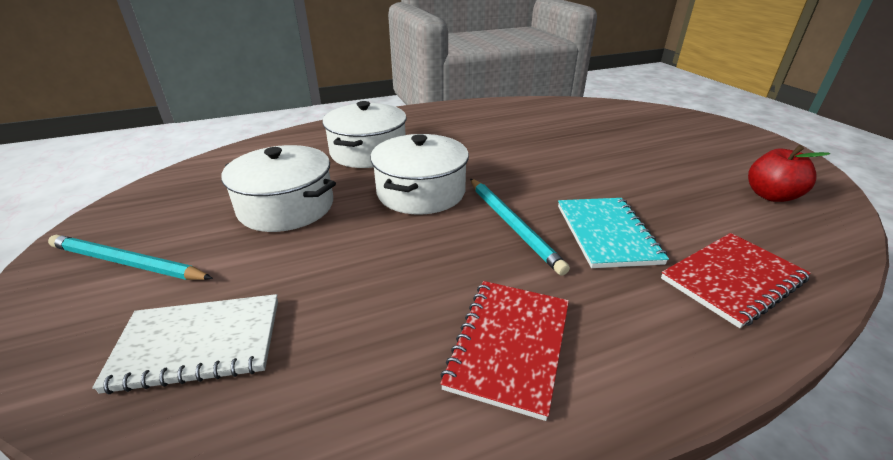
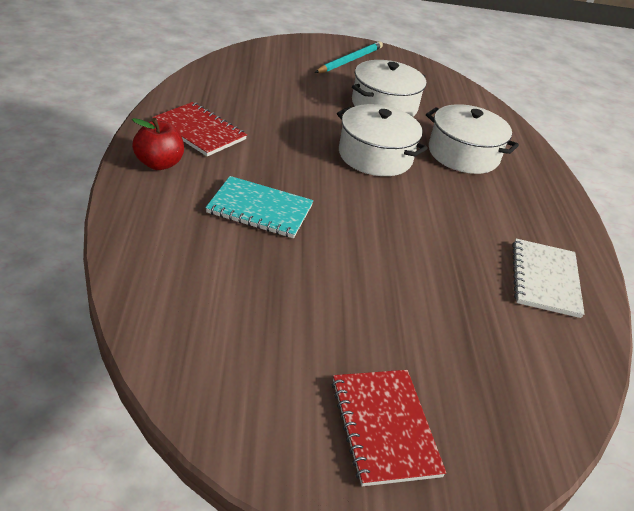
camera: 105 degrees right, 5 degrees up
white notebook [92,294,278,394] -> white notebook moved to [512,239,585,318]
turquoise pencil [470,179,570,275] -> none
red notebook [661,233,811,328] -> red notebook moved to [332,370,446,486]
red apple [748,145,830,202] -> red apple moved to [132,118,184,170]

